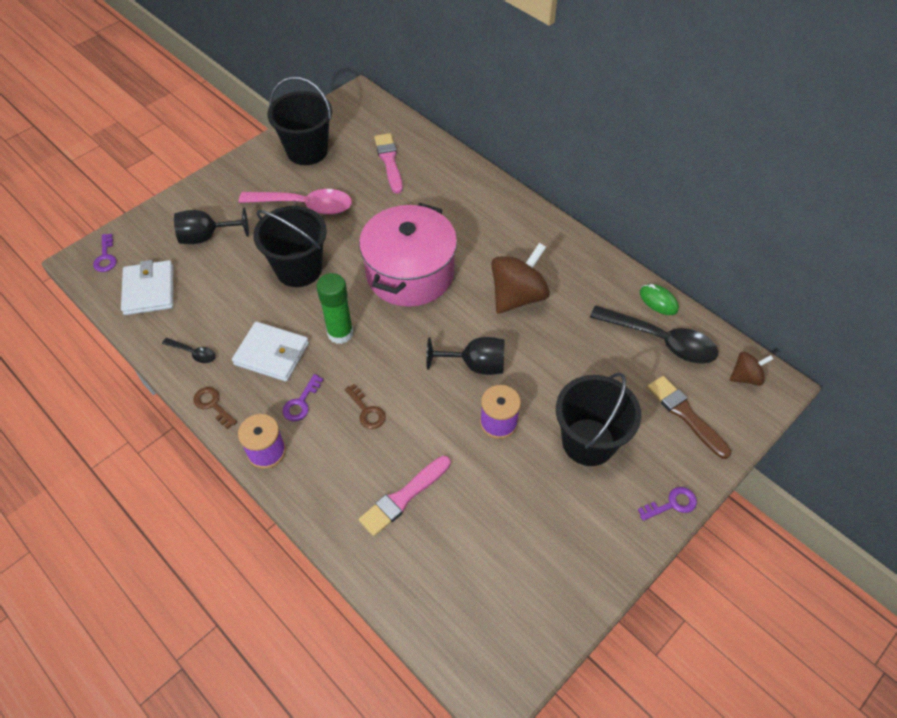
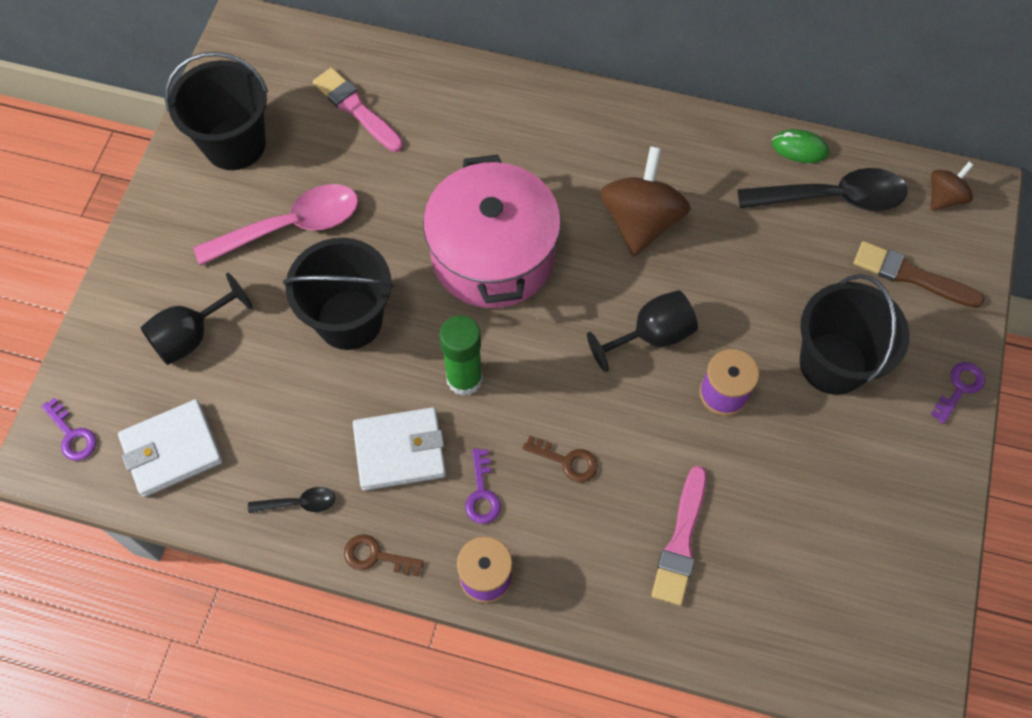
camera: 30 degrees left, 10 degrees up
white wallet [121,260,173,315] -> white wallet turned 75 degrees counterclockwise [118,399,223,497]

